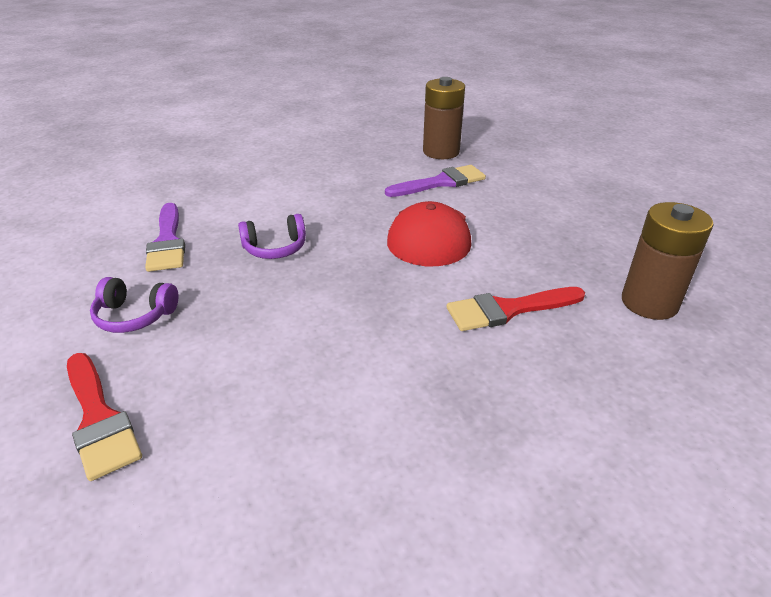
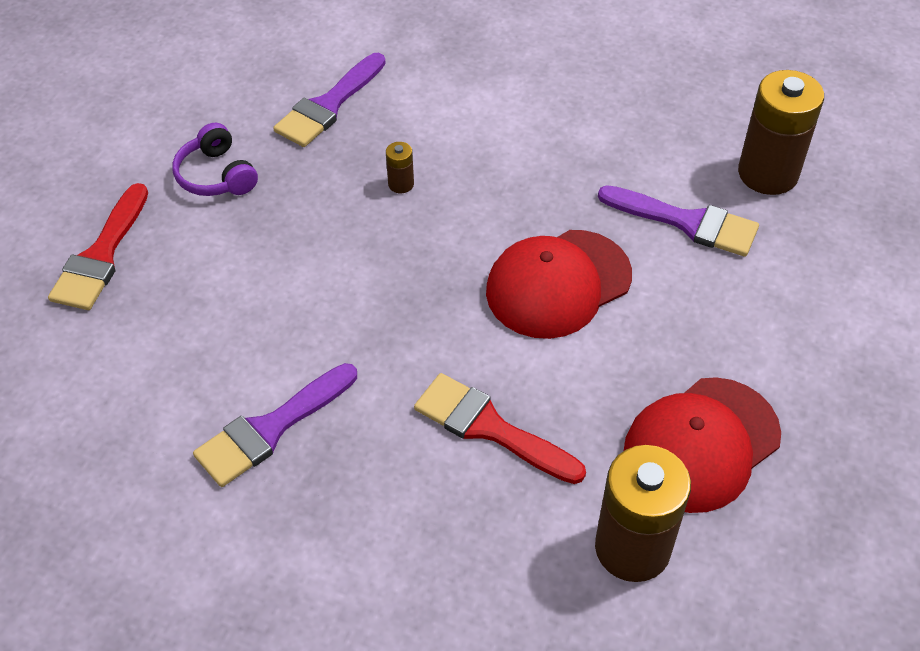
camera: 50 degrees right, 15 degrees up
purple headphones [238,214,306,259] -> brown battery [386,142,414,193]
none -> purple brush [193,363,357,487]
none -> red cap [624,377,781,513]

